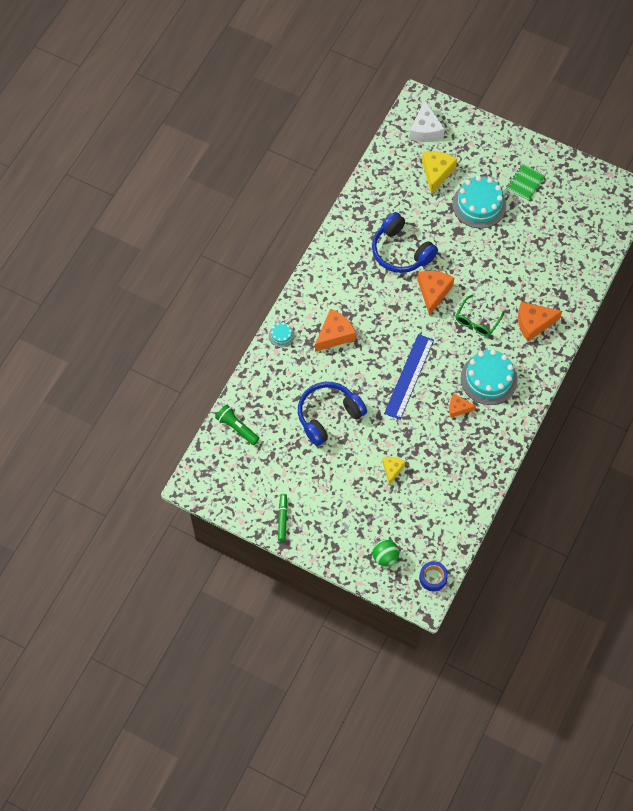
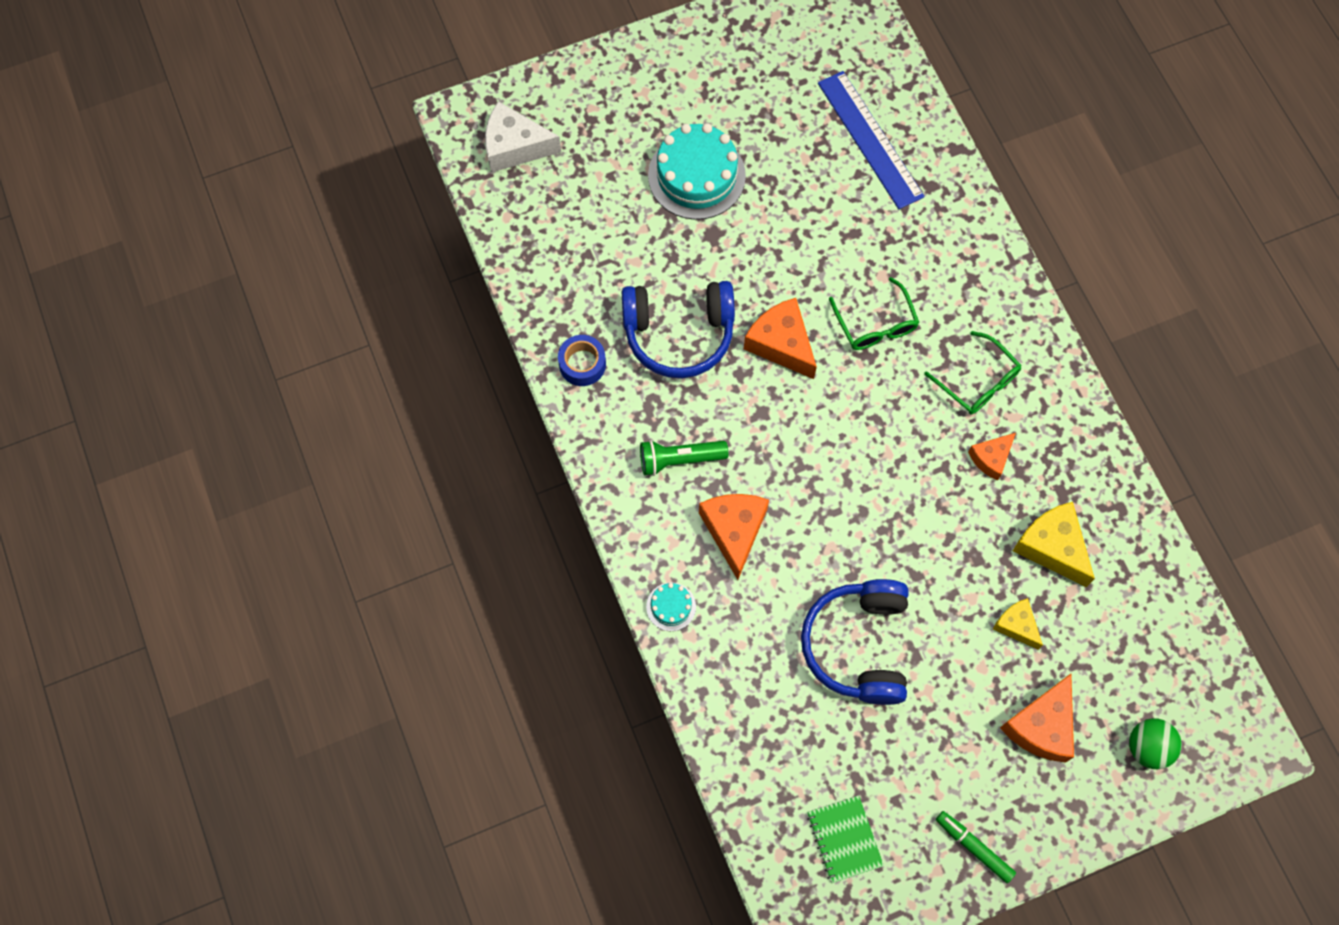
camera: 50 degrees left, 5 degrees up
green flashlight [215,405,259,445] -> green flashlight moved to [640,440,728,476]
blue ruler [384,334,434,420] -> blue ruler moved to [818,71,925,209]
white cheese [409,100,445,142] -> white cheese turned 150 degrees clockwise [485,101,561,173]
blue tape [419,561,448,592] -> blue tape moved to [558,335,606,386]
yellow cheese [422,151,457,195] -> yellow cheese moved to [1013,502,1095,587]
turquoise cake [461,350,518,405] -> green glasses [924,331,1022,414]
green notebook [506,164,546,201] -> green notebook moved to [807,795,884,883]
orange cheese [518,302,562,341] -> orange cheese moved to [1000,674,1074,762]

